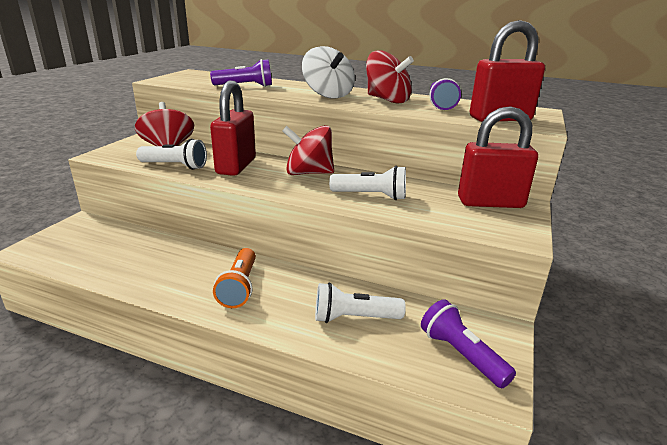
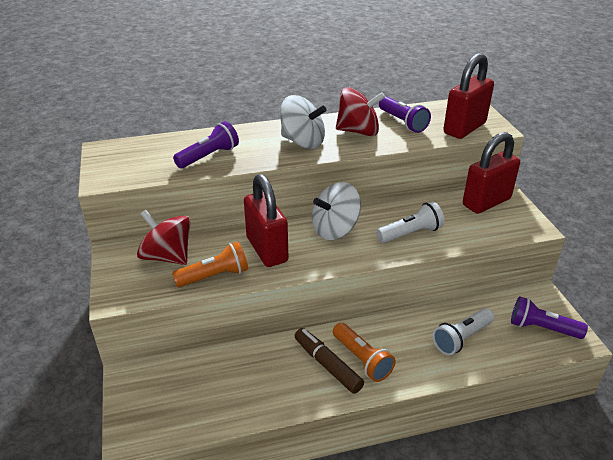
camera: 35 degrees left, 10 degrees up
white flashlight [136,139,207,170] -> orange flashlight [172,242,248,288]
red spinning top [282,125,334,175] -> white spinning top [312,182,361,240]
none -> brown marker [295,328,364,394]

